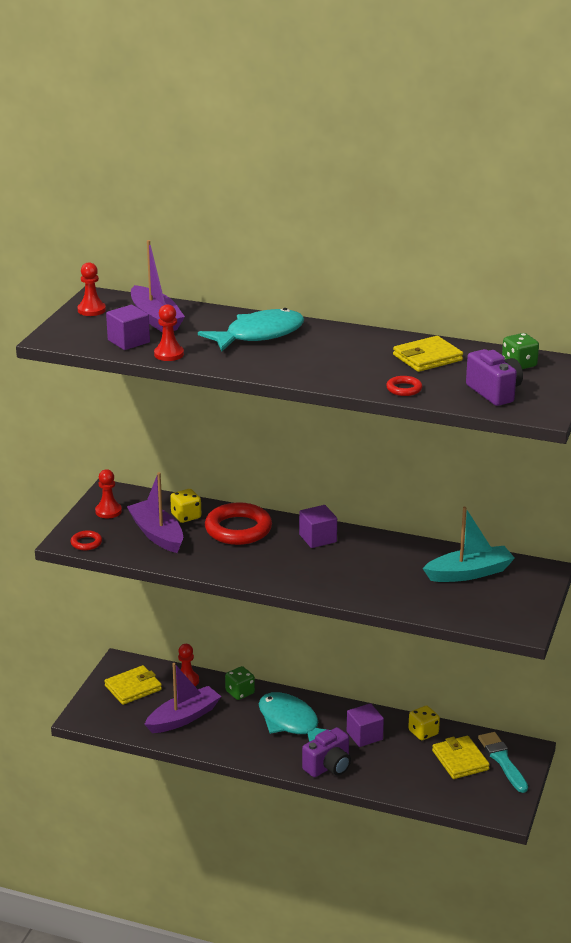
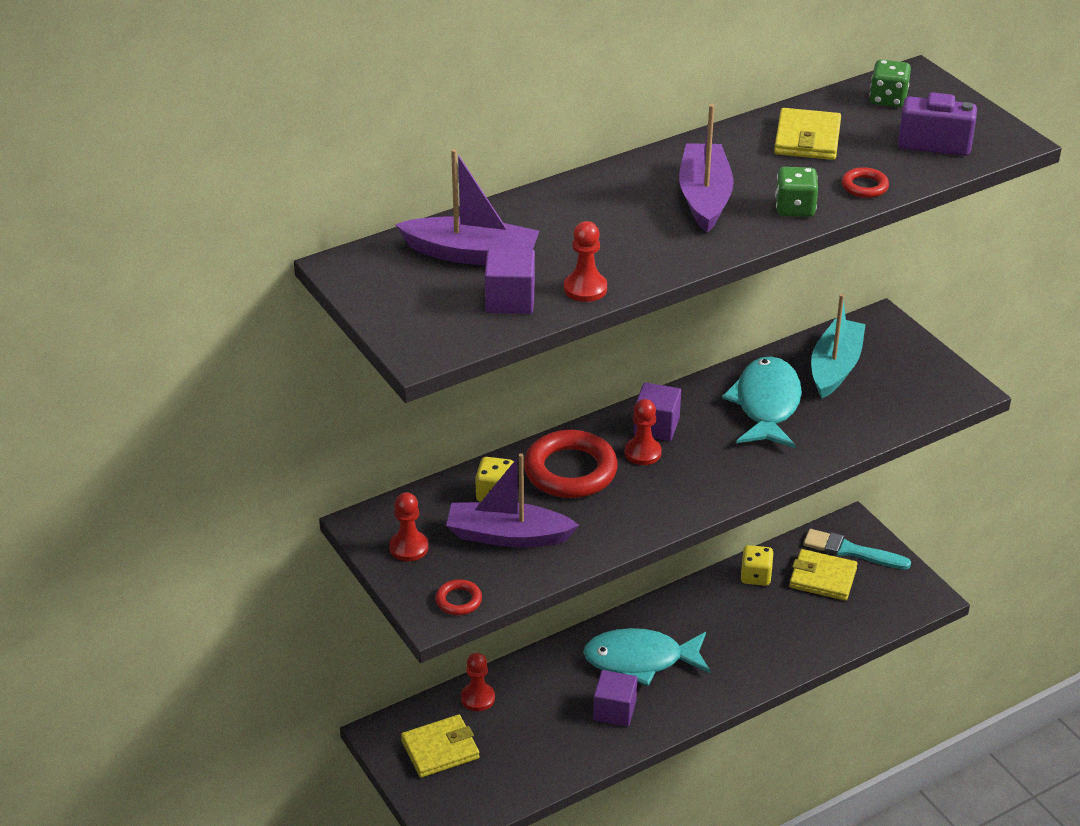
camera: 50 degrees left, 10 degrees up
red pawn [77,262,106,316] -> red pawn moved to [625,399,662,465]
yellow wallet [104,665,162,705] -> yellow wallet turned 60 degrees clockwise [401,715,480,778]
purple boat [144,663,221,733] -> purple boat moved to [679,104,734,233]
turquoise fish [198,308,304,352] -> turquoise fish moved to [722,356,802,448]
green dice [225,666,255,700] -> green dice moved to [775,167,818,217]
purple camera [302,727,351,777] -> none
purple cube [347,703,384,747] -> purple cube moved to [593,670,637,727]

